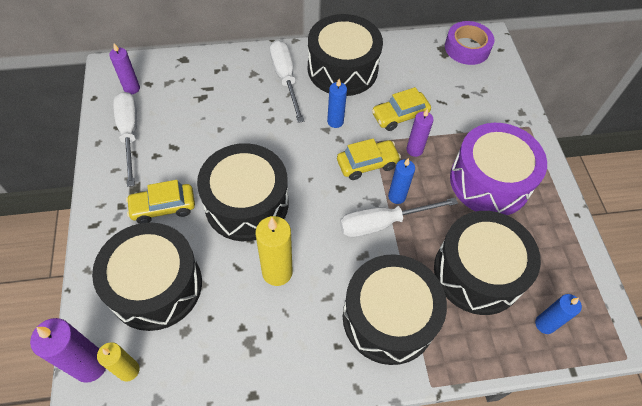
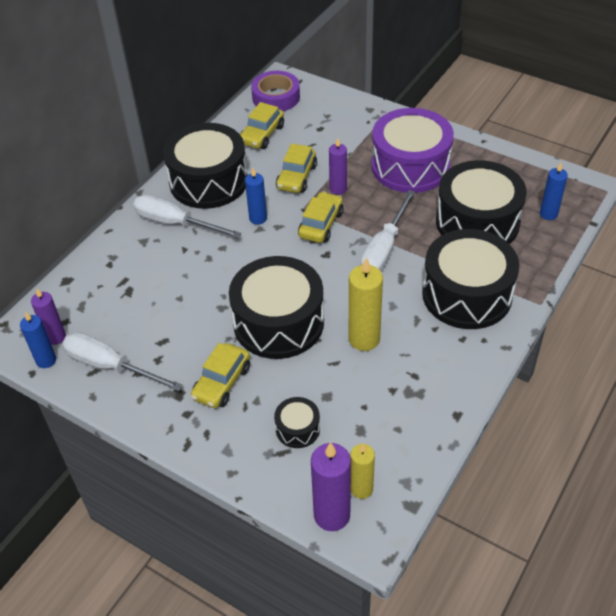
camera: 45 degrees left, 10 degrees down
black drum [92,223,202,331] -> black drum [274,397,320,448], size x0.45
blue candle [388,158,415,204] -> blue candle moved to [20,312,56,368]
none -> yellow car [240,102,284,149]

